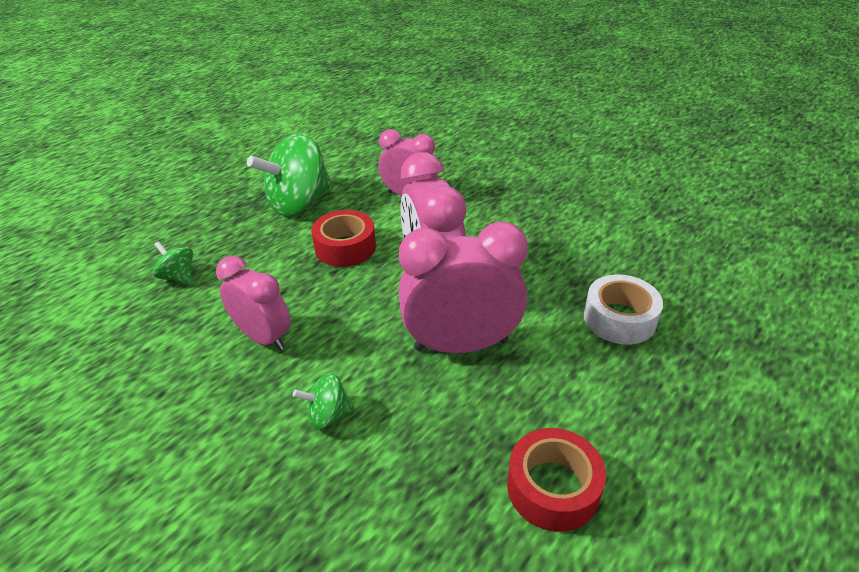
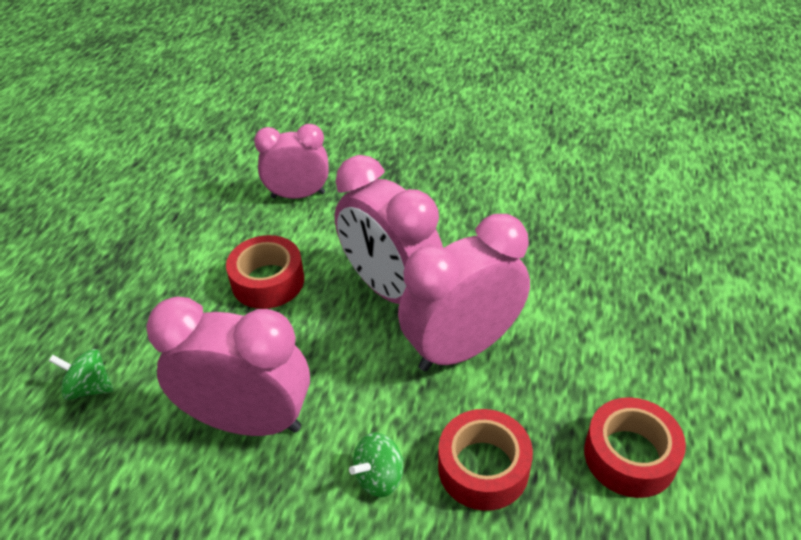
camera: 25 degrees left, 5 degrees up
pink clock [216,256,291,350] -> pink clock [147,296,310,436], size x1.54
green spinning top [247,133,333,216] -> none
white tape [584,274,663,345] -> none
none -> red tape [438,409,533,511]

